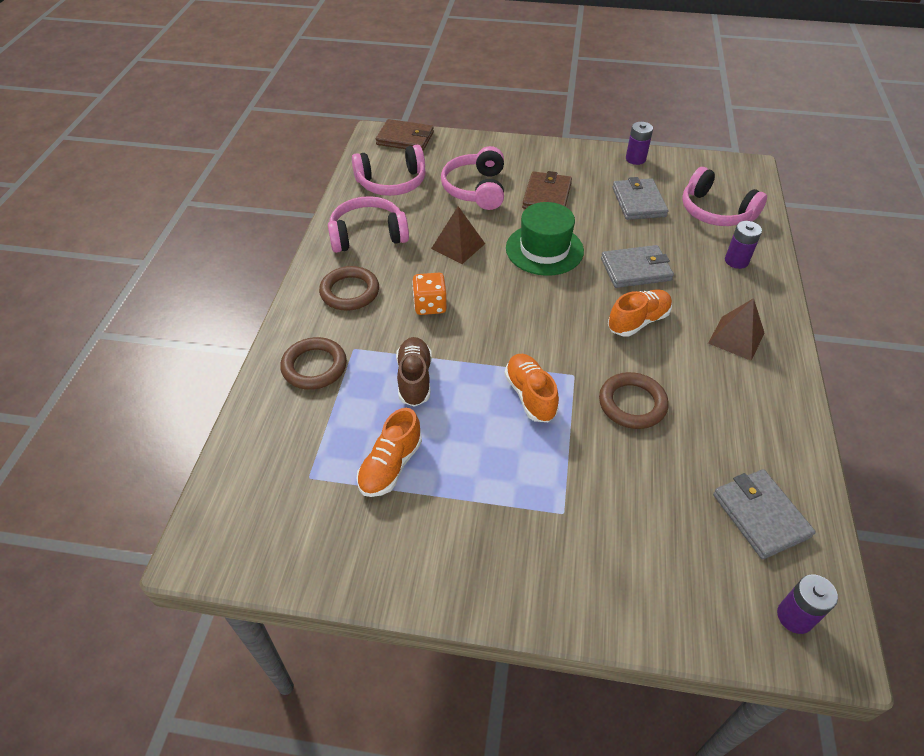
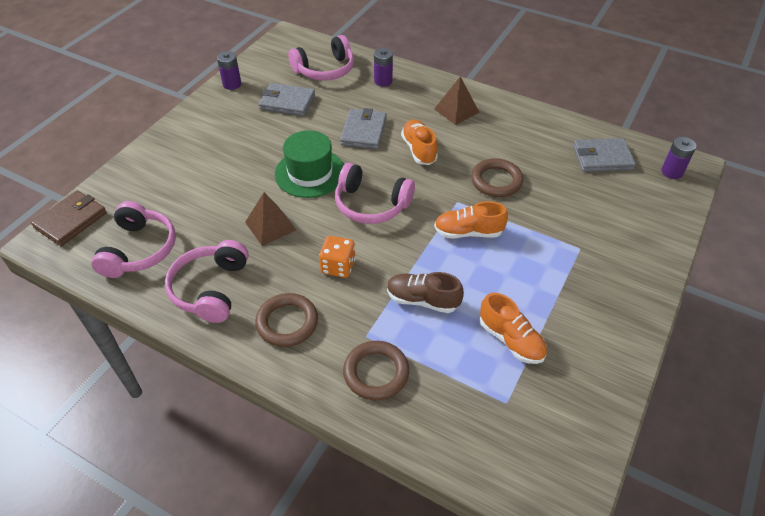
camera: 70 degrees left, 0 degrees up
pink headphones [441,146,504,210] -> pink headphones moved to [335,163,415,224]
brown wallet [522,171,572,209] -> none

